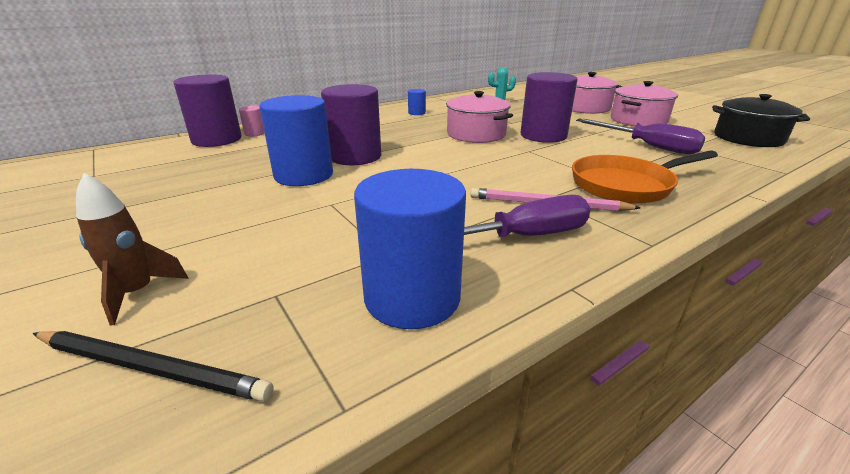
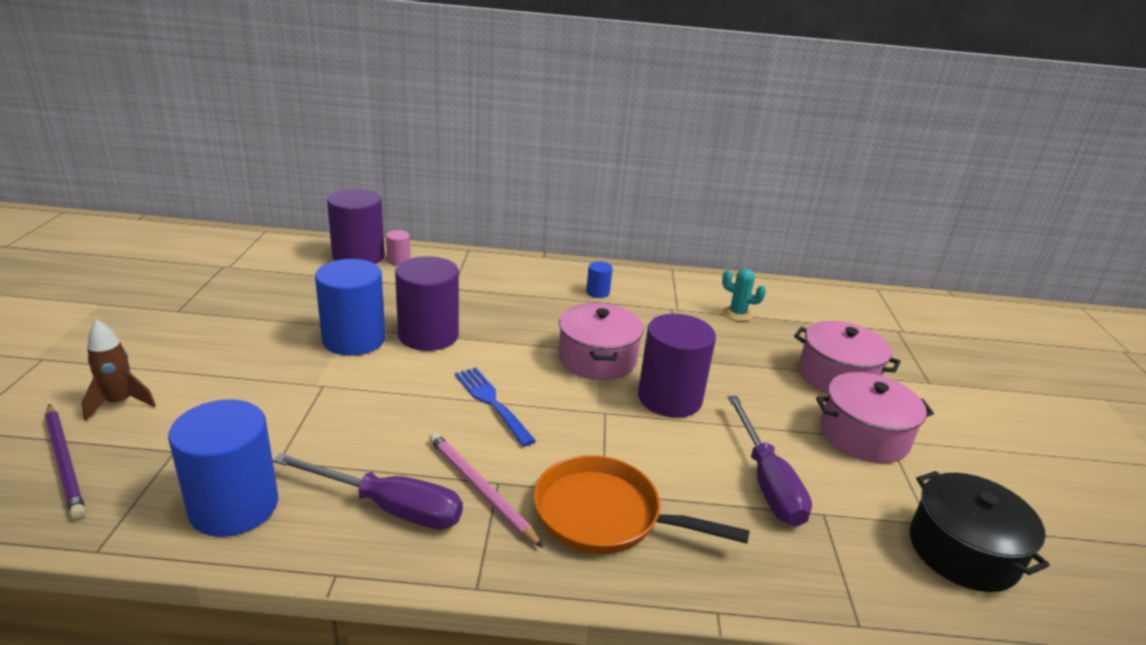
camera: 35 degrees right, 0 degrees up
black pencil [33,331,273,402] -> purple pencil [45,404,86,519]
none -> blue fork [455,367,536,447]

